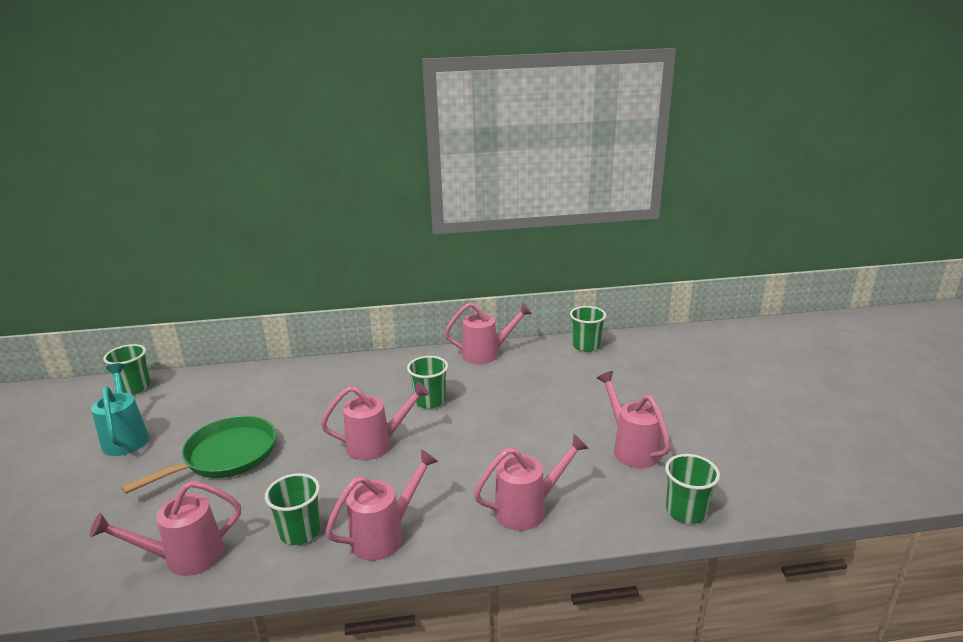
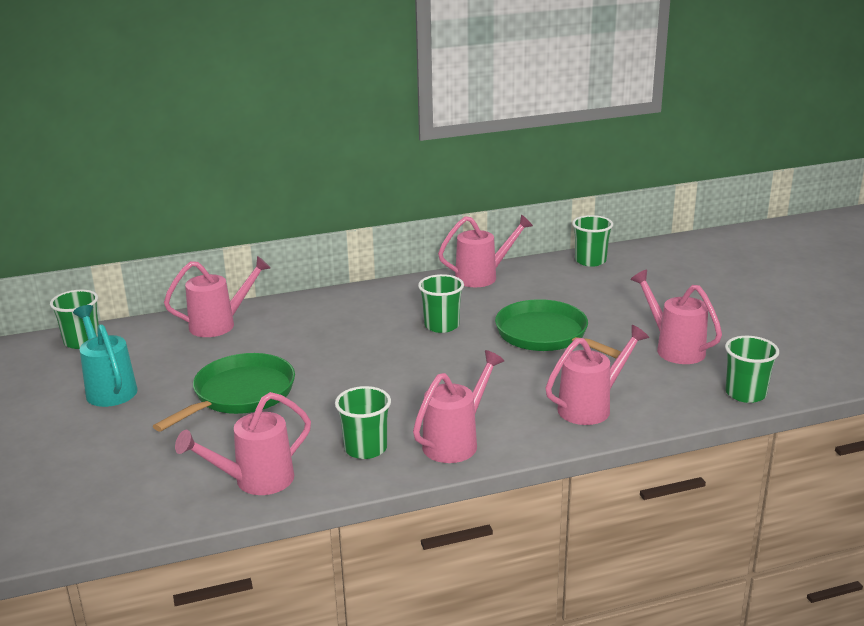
camera: 10 degrees left, 0 degrees up
pink watering can [321,381,430,461] -> pink watering can moved to [164,256,271,337]
none -> green pan [495,299,621,359]

